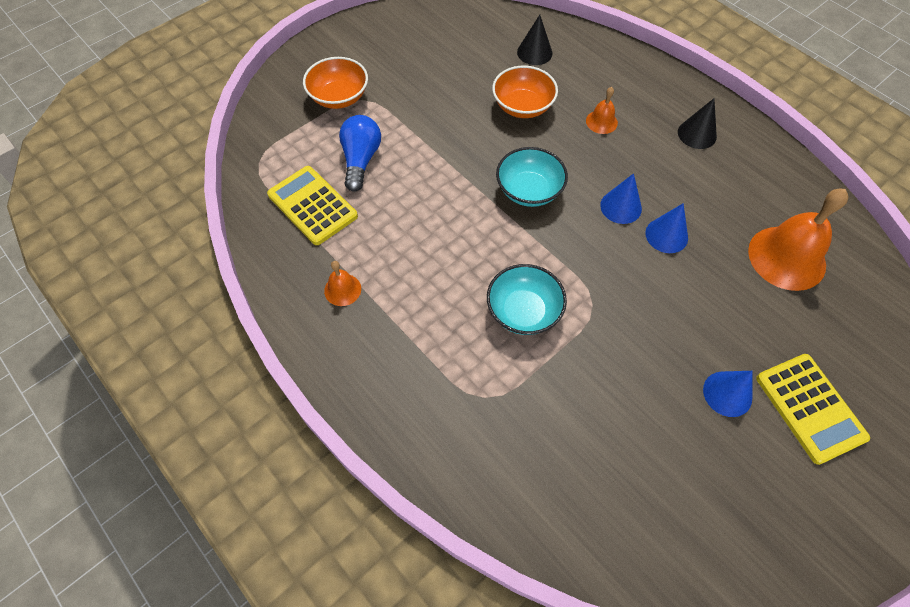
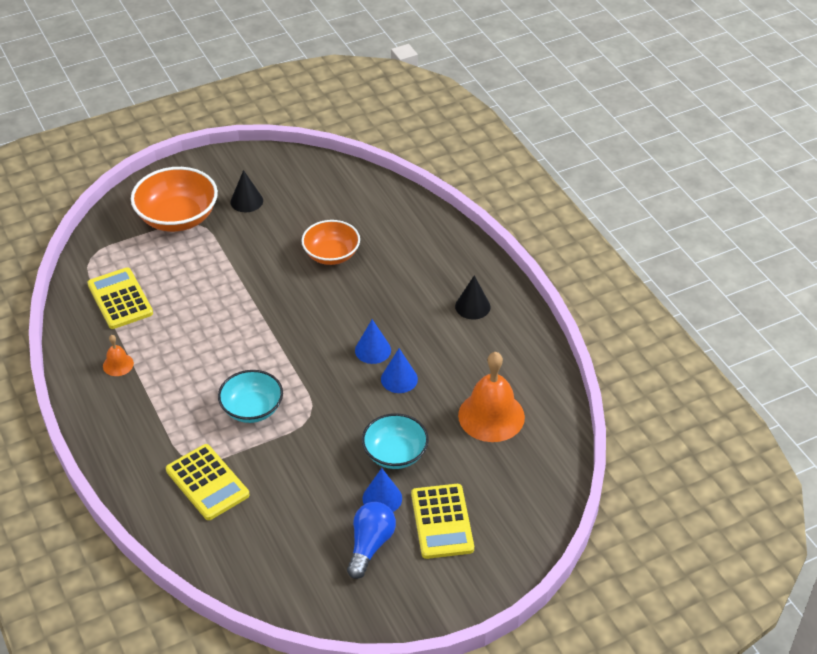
camera: 15 degrees right, 15 degrees down
orange bowl [303,57,368,109] -> orange bowl [131,167,218,232], size x1.50
blue light bulb [339,115,381,192] -> blue light bulb moved to [347,502,396,579]
turquoise bowl [496,147,568,207] -> turquoise bowl moved to [362,413,429,469]
black cone [517,15,552,65] -> black cone moved to [230,170,263,212]
orange bell [586,87,618,134] -> none
none -> yellow calculator [166,444,250,520]

